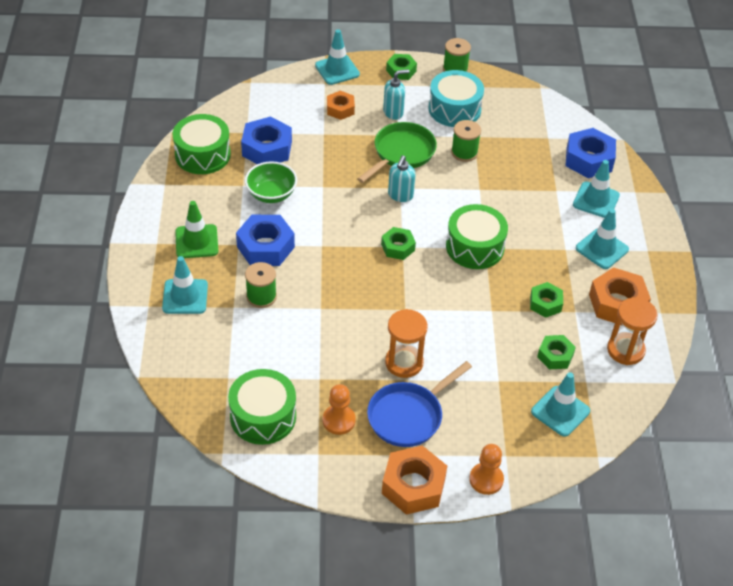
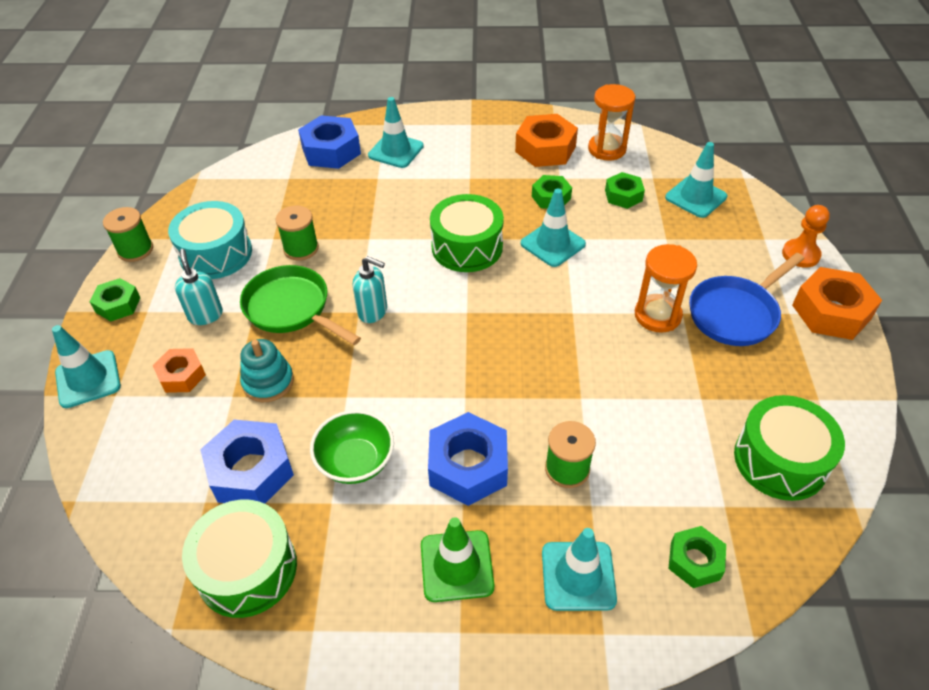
camera: 85 degrees left, 0 degrees up
orange pawn [323,384,356,435] -> none
blue pan [367,361,472,447] -> blue pan turned 90 degrees clockwise [689,253,804,346]
green nut [381,227,416,260] -> green nut moved to [668,526,726,588]
turquoise traffic cone [576,209,629,269] -> turquoise traffic cone moved to [521,189,586,267]
none -> turquoise stacking toy [240,339,294,402]

